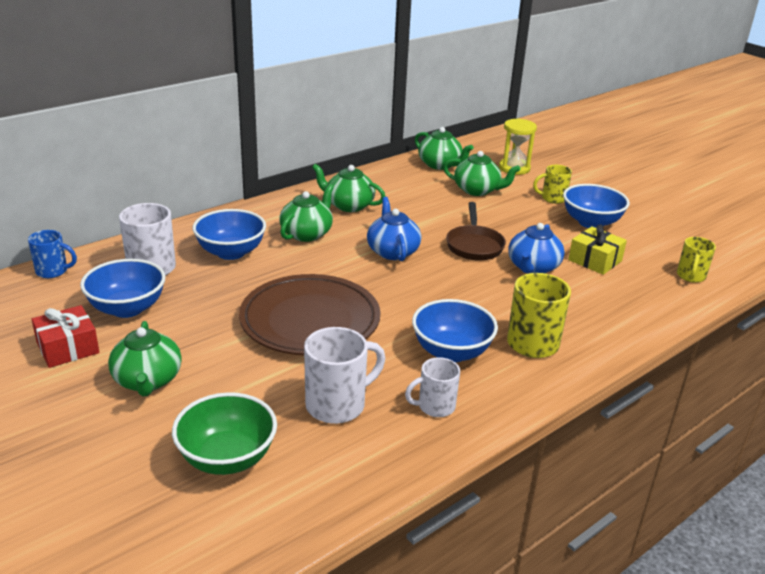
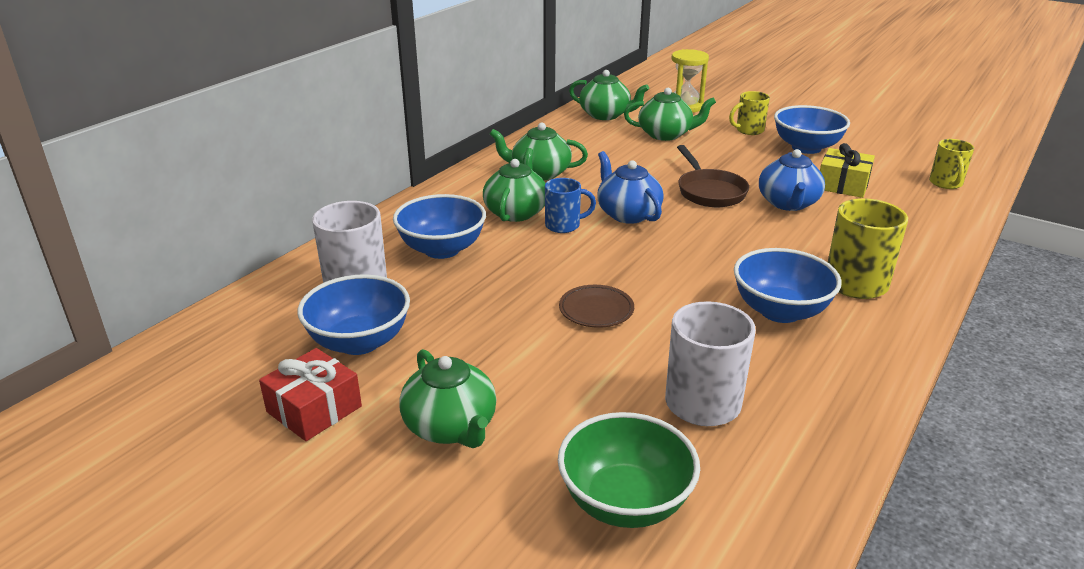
camera: 15 degrees left, 0 degrees up
blue mug [28,230,77,278] -> blue mug moved to [545,178,596,233]
brown plate [239,274,381,355] -> brown plate [559,285,634,328], size x0.43
white mug [405,357,460,417] -> none

